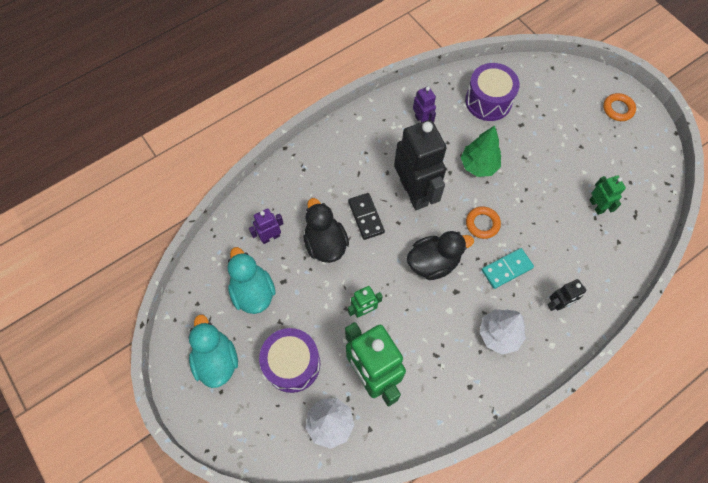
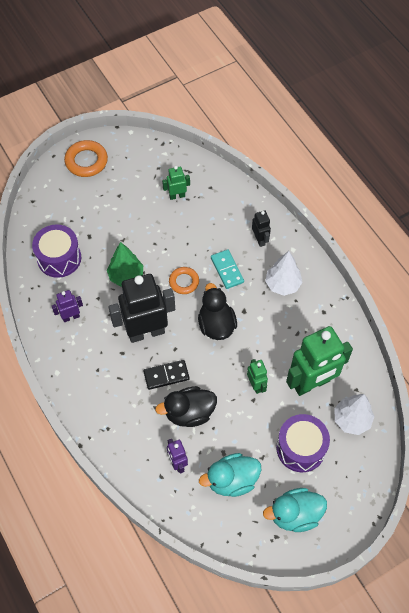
camera: 85 degrees left, 5 degrees down
orange ring [603,93,636,121] -> orange ring [64,140,108,177], size x1.53

